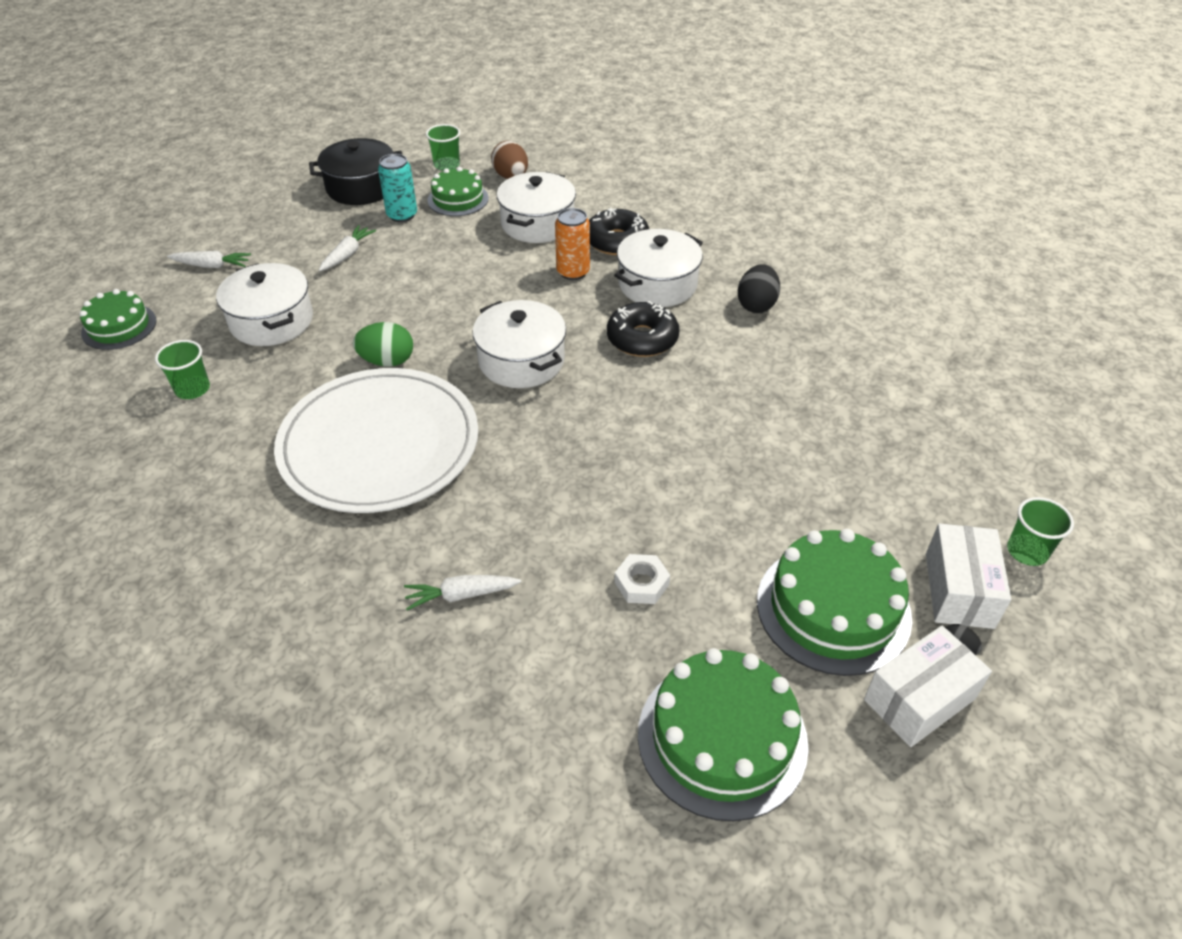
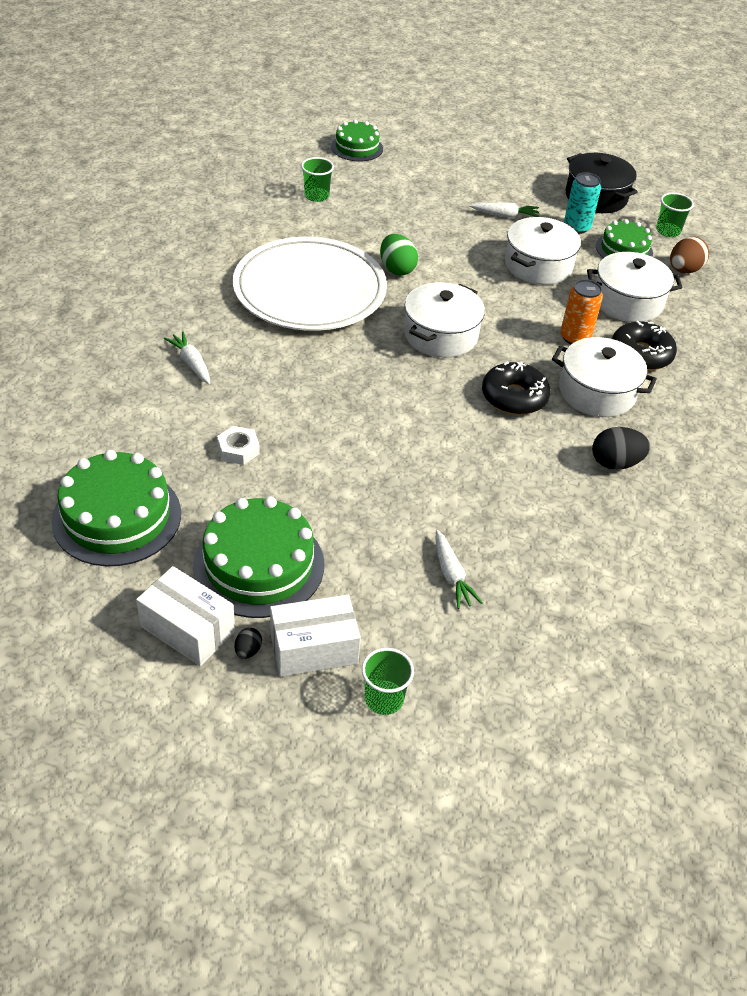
camera: 65 degrees right, 0 degrees up
white carrot [167,251,251,268] -> white carrot moved to [436,530,483,609]
white pot [216,263,313,346] -> white pot moved to [505,217,581,285]

